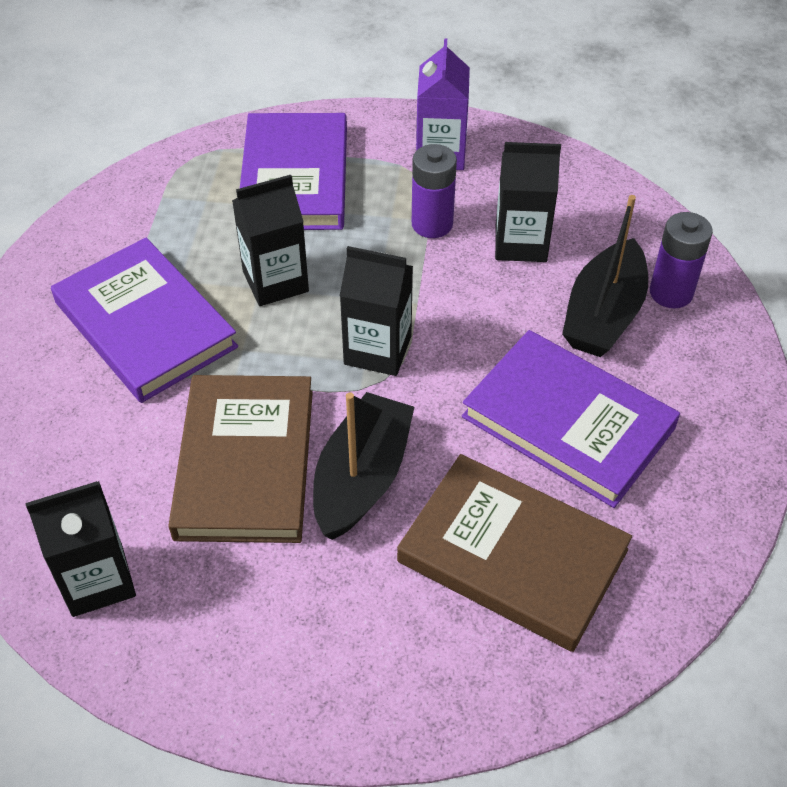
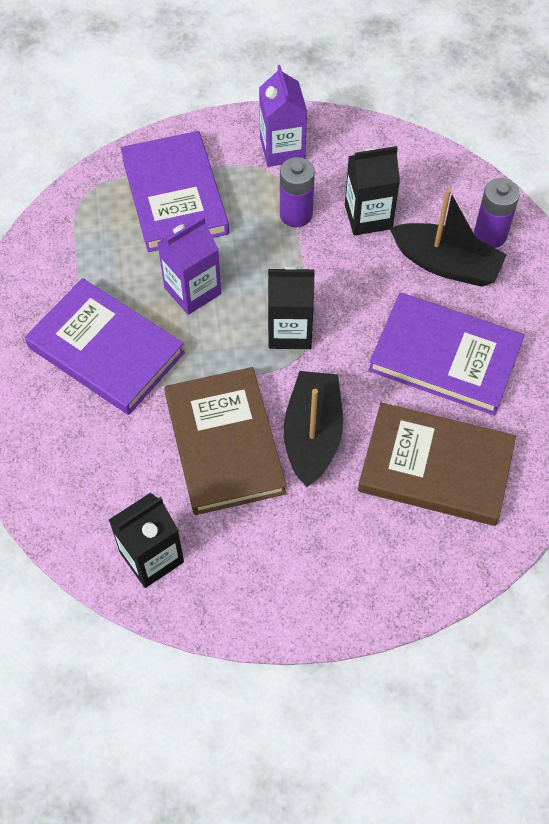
camera: 15 degrees left, 10 degrees up
black carton [232,175,309,306] -> purple carton [157,216,221,315]
black boat [562,195,648,357] -> black boat turned 75 degrees counterclockwise [389,189,507,287]

